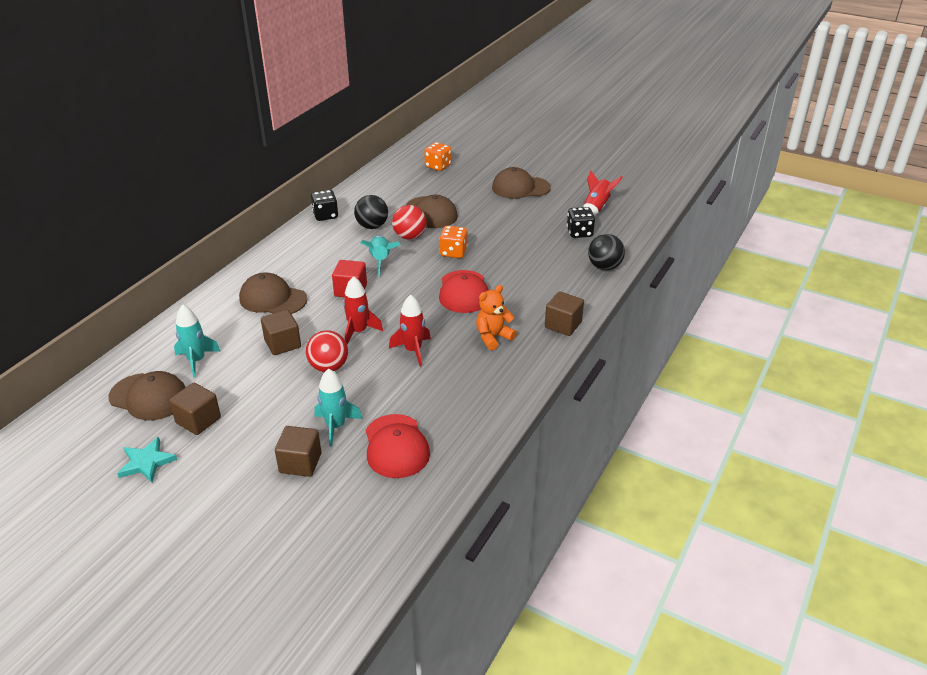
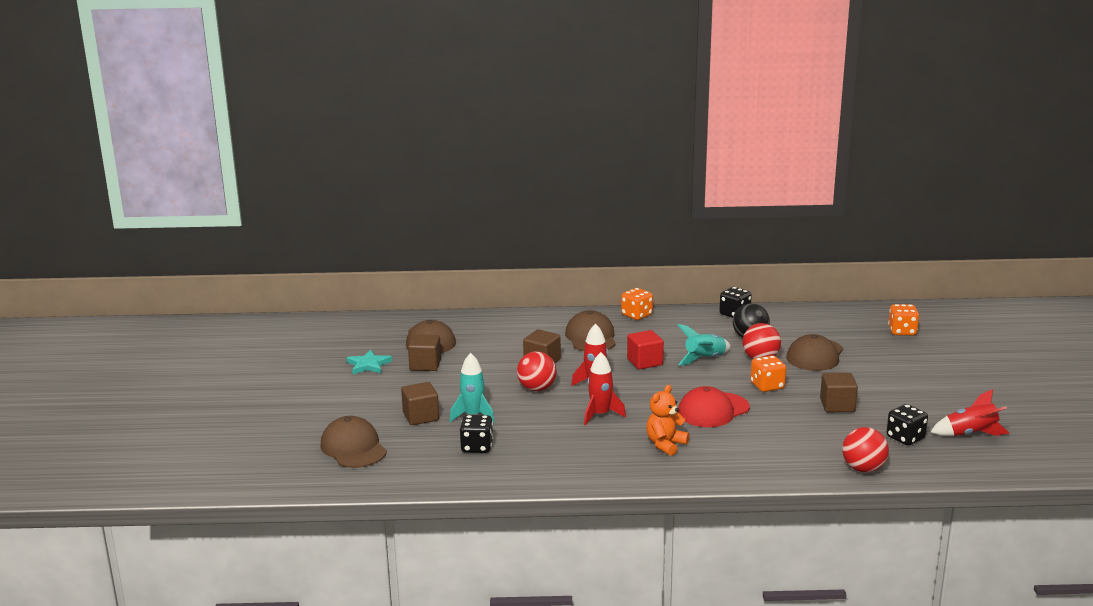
camera: 60 degrees right, 15 degrees down
turquoise rocket [174,304,221,378] -> none
red cap [366,414,430,478] -> black dice [460,415,493,453]
orange teddy bear [476,285,517,350] -> orange teddy bear turned 75 degrees counterclockwise [646,385,690,456]
brown cap [492,167,551,199] -> brown cap moved to [320,416,387,468]
brown cube [545,291,584,336] -> brown cube moved to [820,373,858,412]
black ball [588,234,625,270] -> red ball [842,427,889,473]
none -> orange dice [621,288,653,320]

